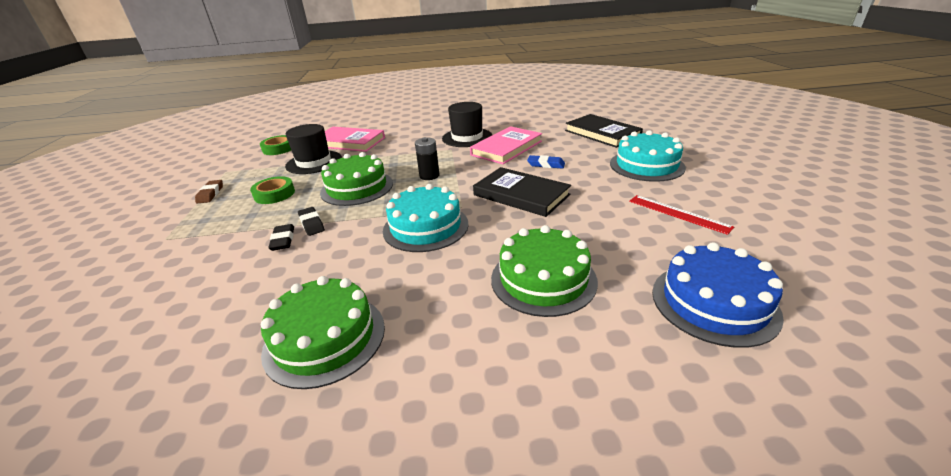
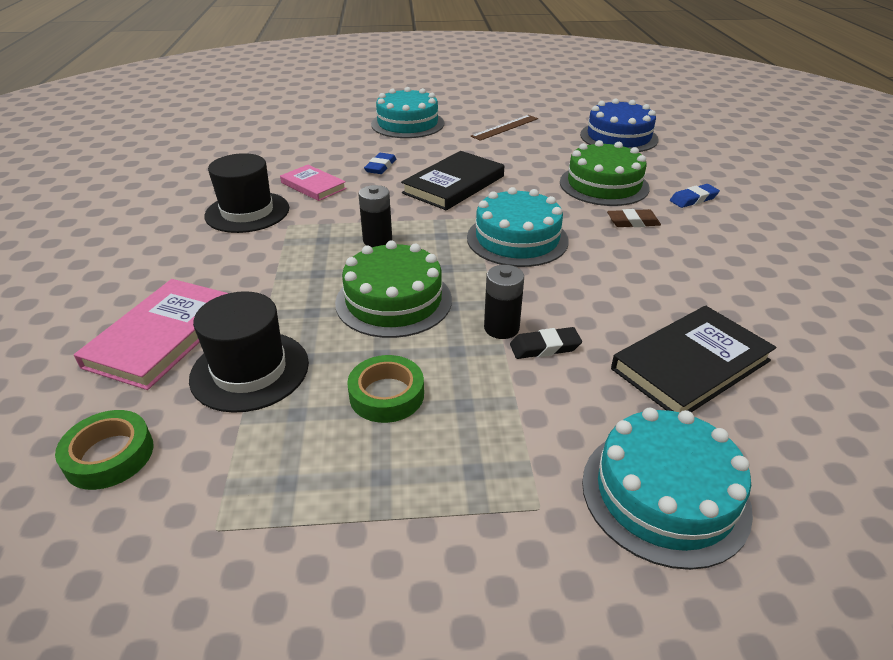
camera: 90 degrees left, 5 degrees up
brown eraser [195,180,223,204] -> brown eraser moved to [607,209,661,227]
green cake [261,276,385,389] -> none
black eraser [298,207,325,236] -> black battery [484,265,524,339]
pink book [470,126,542,164] -> pink book [280,165,347,201], size x0.63
black book [565,114,643,148] -> black book moved to [611,306,776,412]
red ruler [629,195,734,235] -> brown ruler [471,115,538,141]
none -> turquoise cake [582,408,753,570]
none -> blue eraser [670,184,720,208]

